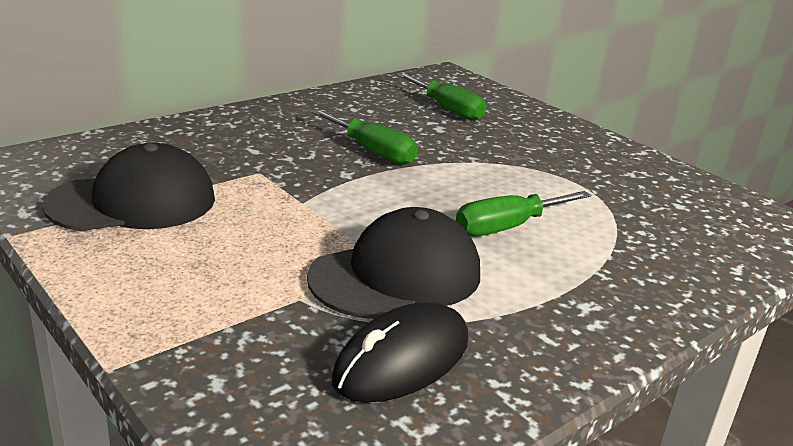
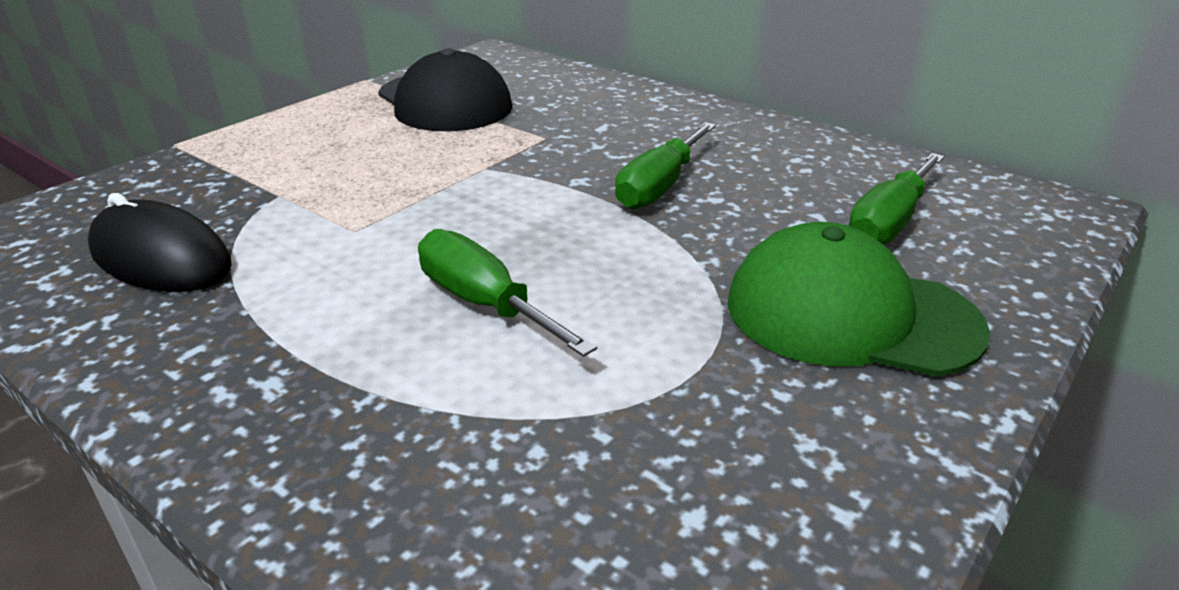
camera: 80 degrees right, 5 degrees up
black cap [307,207,480,319] -> none
none -> green cap [727,222,990,377]

